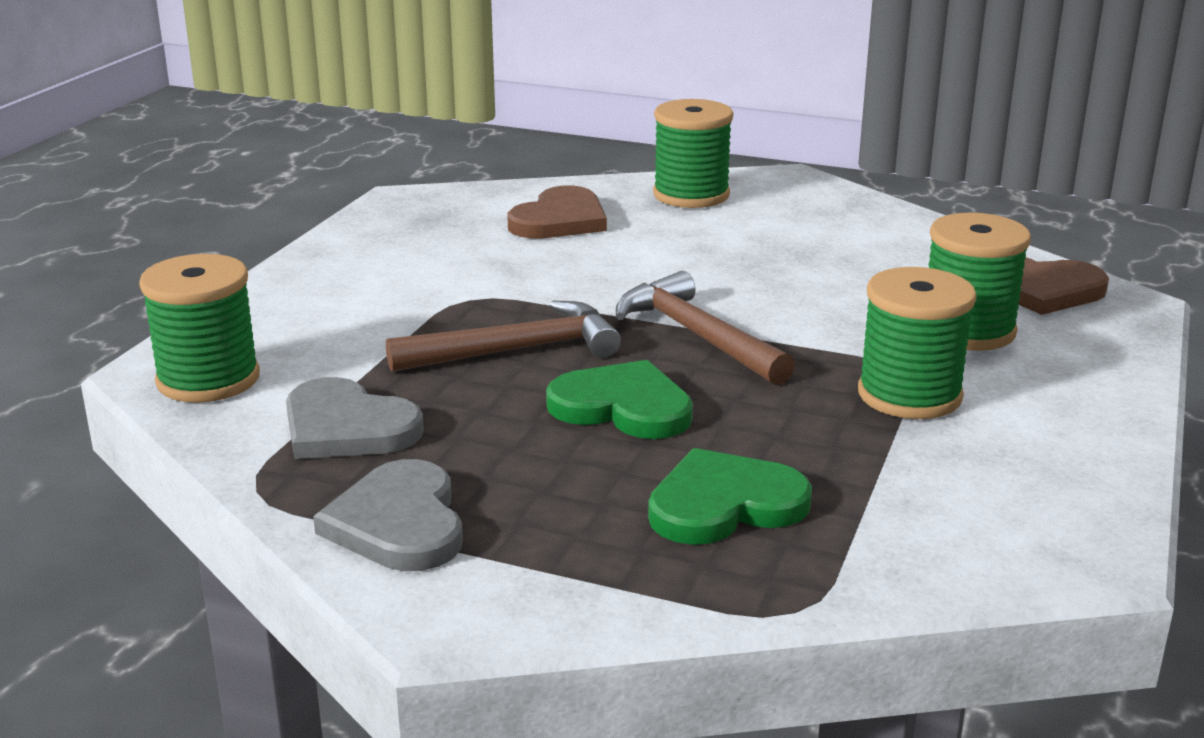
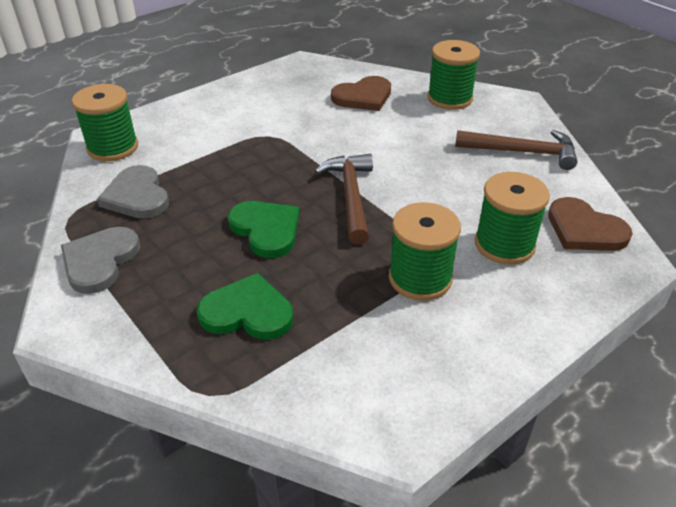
camera: 30 degrees right, 15 degrees up
brown hammer [386,301,621,372] -> brown hammer moved to [455,130,578,170]

